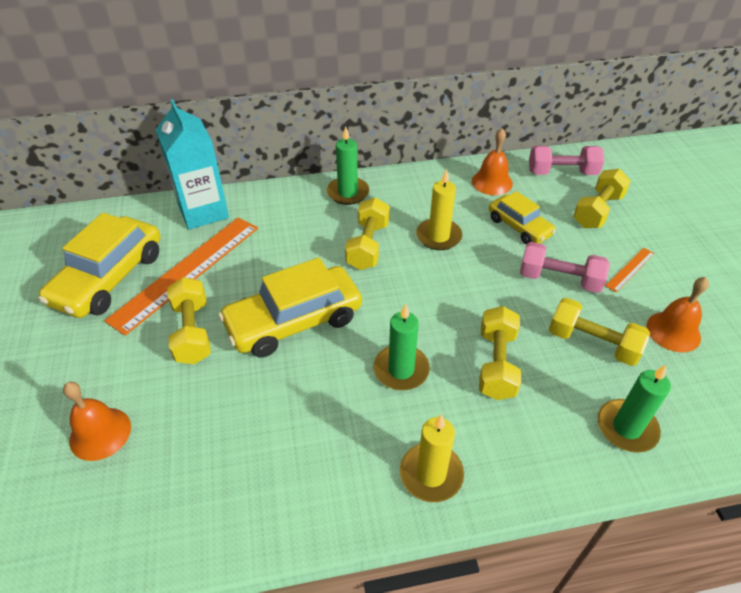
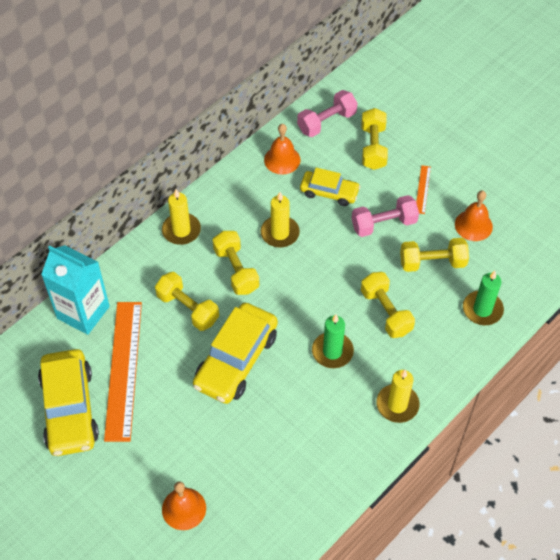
camera: 35 degrees left, 10 degrees up
yellow dumbbell [167,277,211,364] -> yellow dumbbell moved to [155,272,219,331]
green candle [327,127,369,205] -> yellow candle [162,189,201,245]

